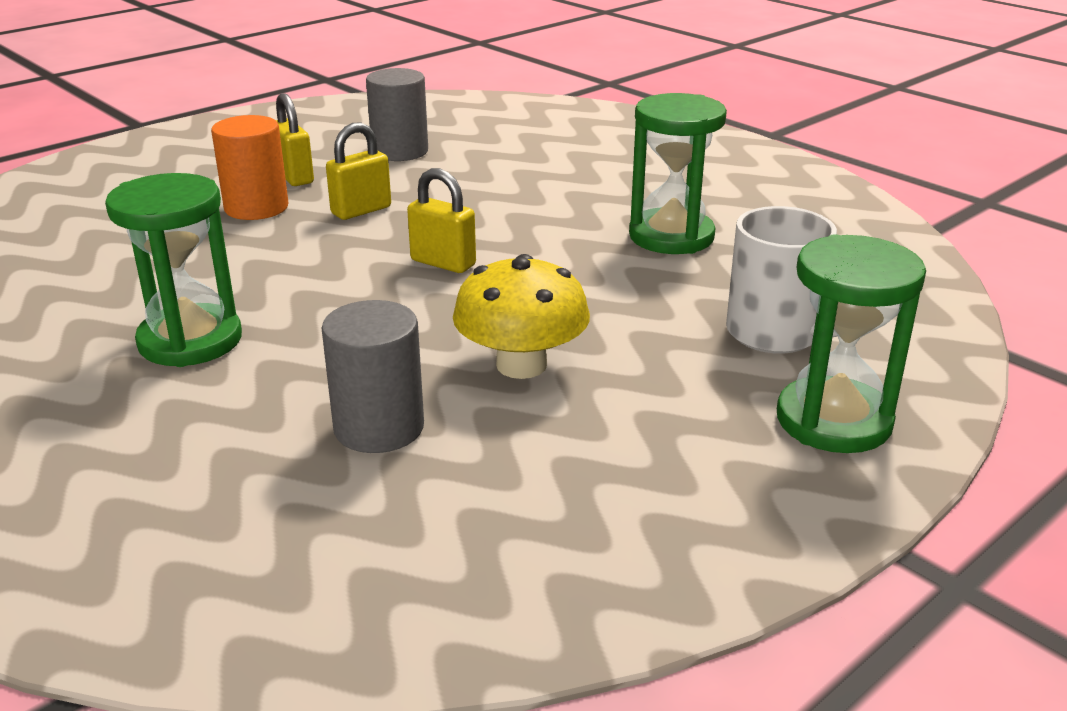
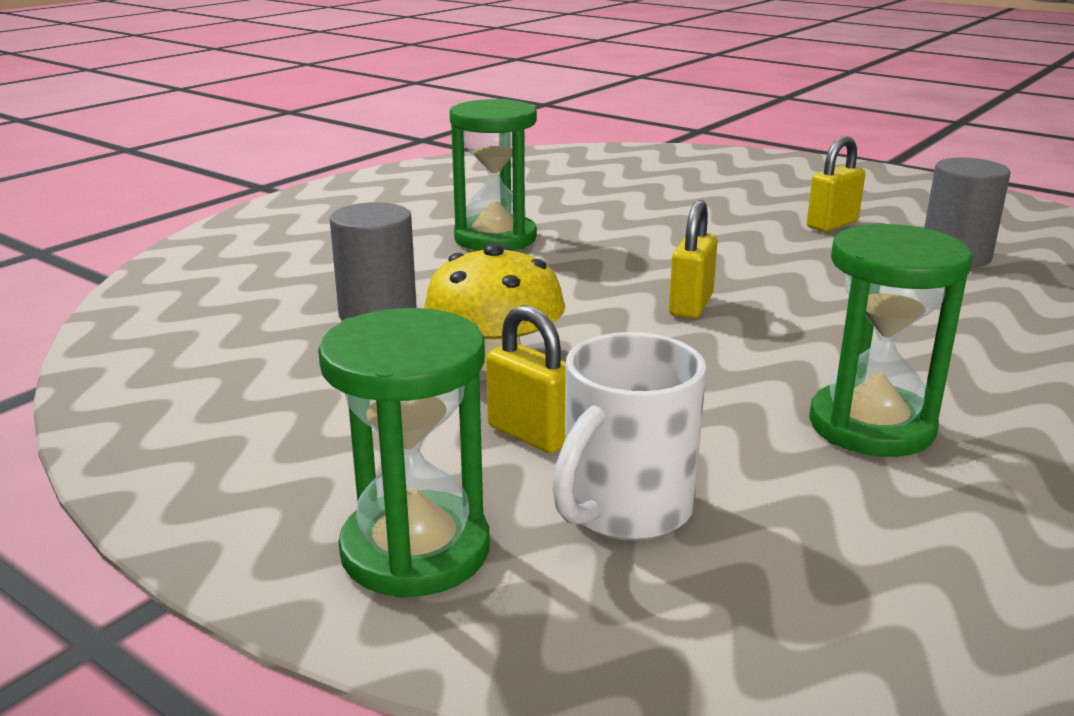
camera: 80 degrees right, 5 degrees down
orange cylinder [211,115,289,220] -> none
yellow padlock [326,123,391,220] -> yellow padlock moved to [486,305,566,453]

